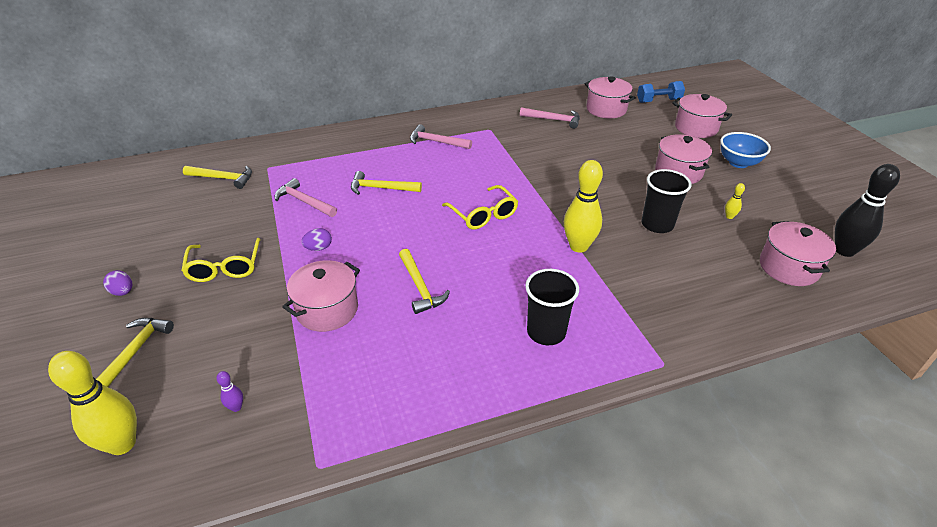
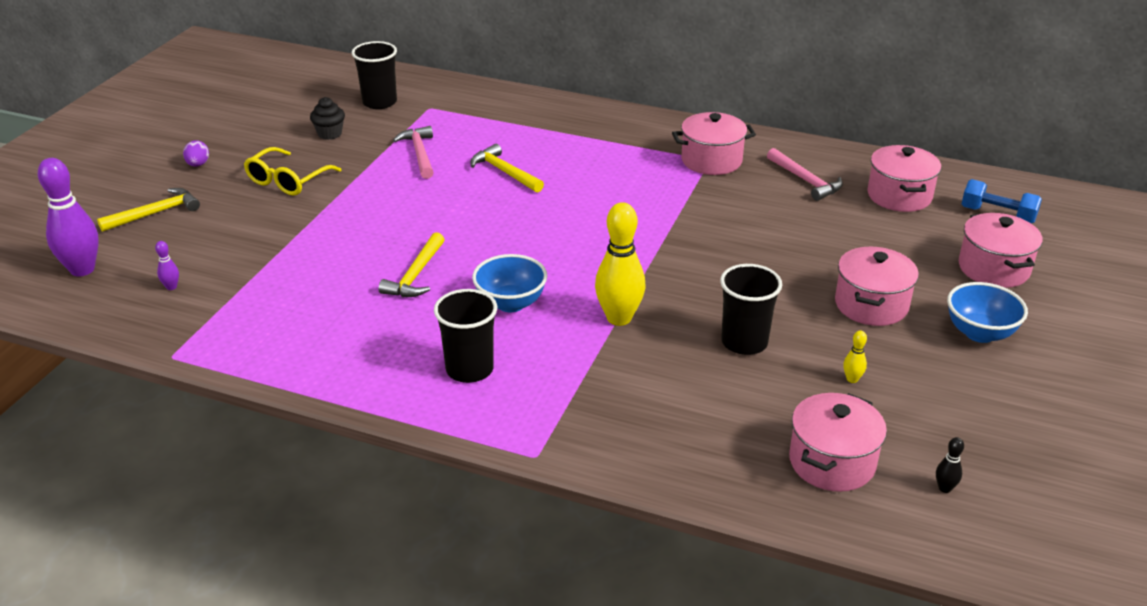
camera: 40 degrees right, 5 degrees down
yellow bowling pin [48,351,137,455] -> purple bowling pin [38,158,99,277]
yellow hammer [183,166,252,189] -> black cup [351,41,397,109]
pink pot [282,260,360,332] -> pink pot moved to [672,112,756,175]
purple egg [301,228,332,251] -> none
pink hammer [410,124,472,149] -> none
yellow glasses [442,185,518,230] -> none
black bowling pin [835,164,900,257] -> black bowling pin [936,437,964,493], size x0.43
none -> black cupcake [310,97,345,140]
none -> blue bowl [472,254,547,312]

